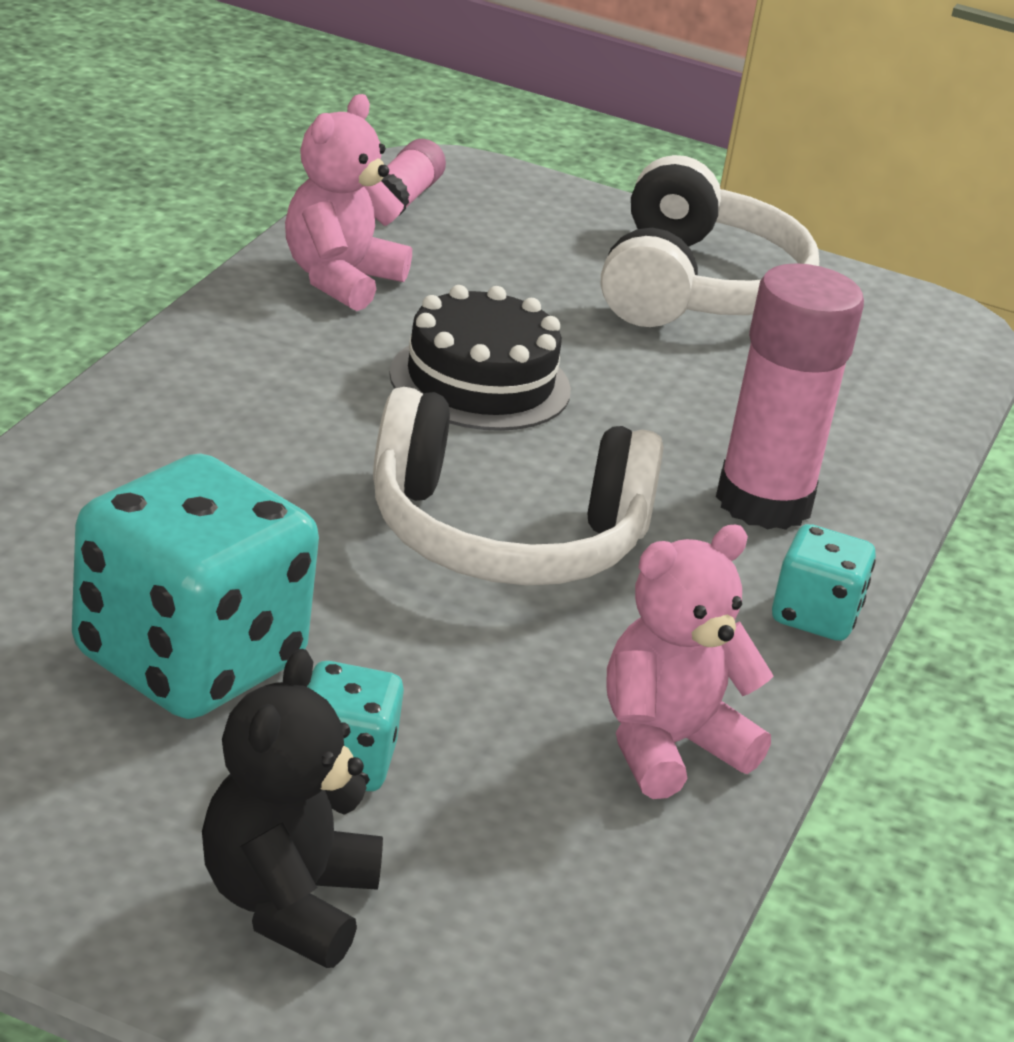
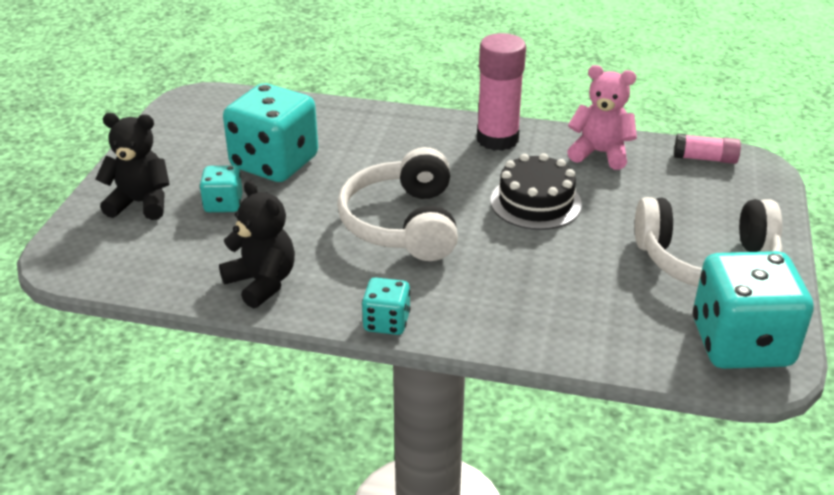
camera: 85 degrees right, 5 degrees up
pink teddy bear [606,524,773,799] -> black teddy bear [219,180,295,308]
pink glue stick [716,263,864,530] -> pink glue stick moved to [477,33,526,151]
none -> turquoise dice [693,251,814,369]

